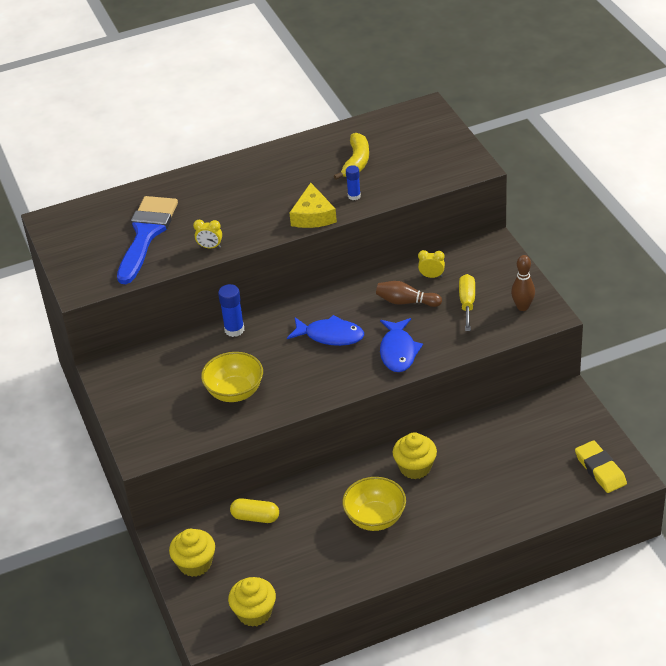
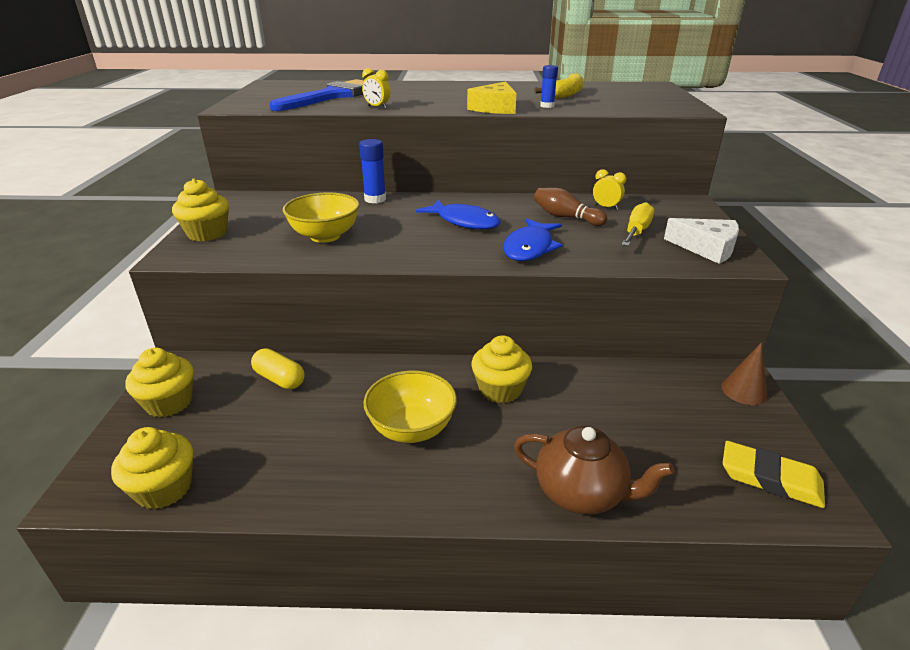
camera: 20 degrees right, 10 degrees down
brown bowling pin [511,255,535,311] -> white cheese [664,218,739,264]
yellow eraser [575,440,627,493] -> yellow eraser turned 60 degrees counterclockwise [723,441,825,508]
none -> yellow cupcake [172,179,229,242]
none -> brown teapot [514,426,674,515]
none -> brown cone [721,342,767,405]

